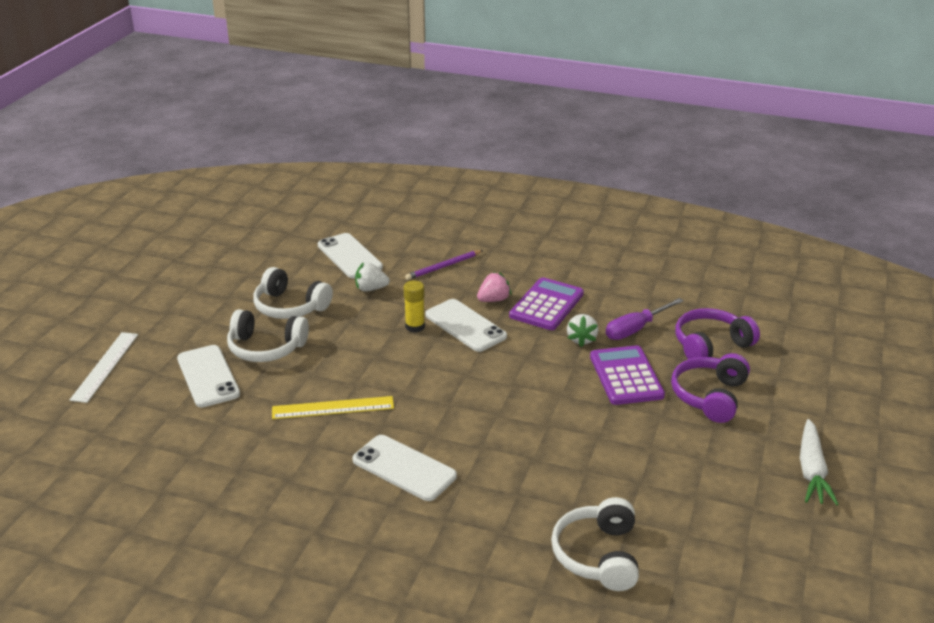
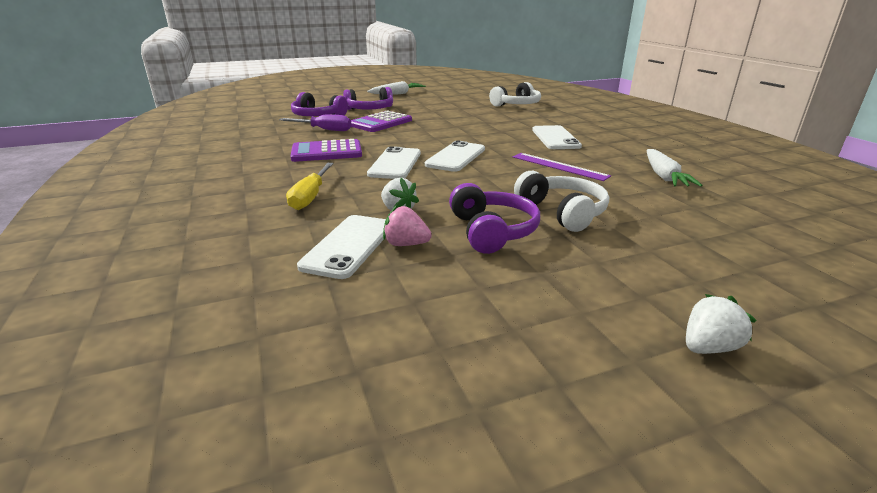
camera: 130 degrees left, 5 degrees down
white ruler [70,332,138,403] -> none
white phone [177,345,240,407] -> white phone moved to [425,141,485,172]
white headphones [253,267,333,319] -> purple headphones [449,183,540,254]
yellow ruler [272,396,394,419] -> purple ruler [513,153,611,181]
yellow glue stick [404,280,425,333] -> none
purple pencil [405,250,483,280] -> yellow screwdriver [286,163,334,210]
pink strawberry [477,272,511,302] -> pink strawberry moved to [383,205,432,246]
white strawberry [567,314,598,347] -> white strawberry moved to [686,294,757,354]
none -> white carrot [647,149,703,187]

